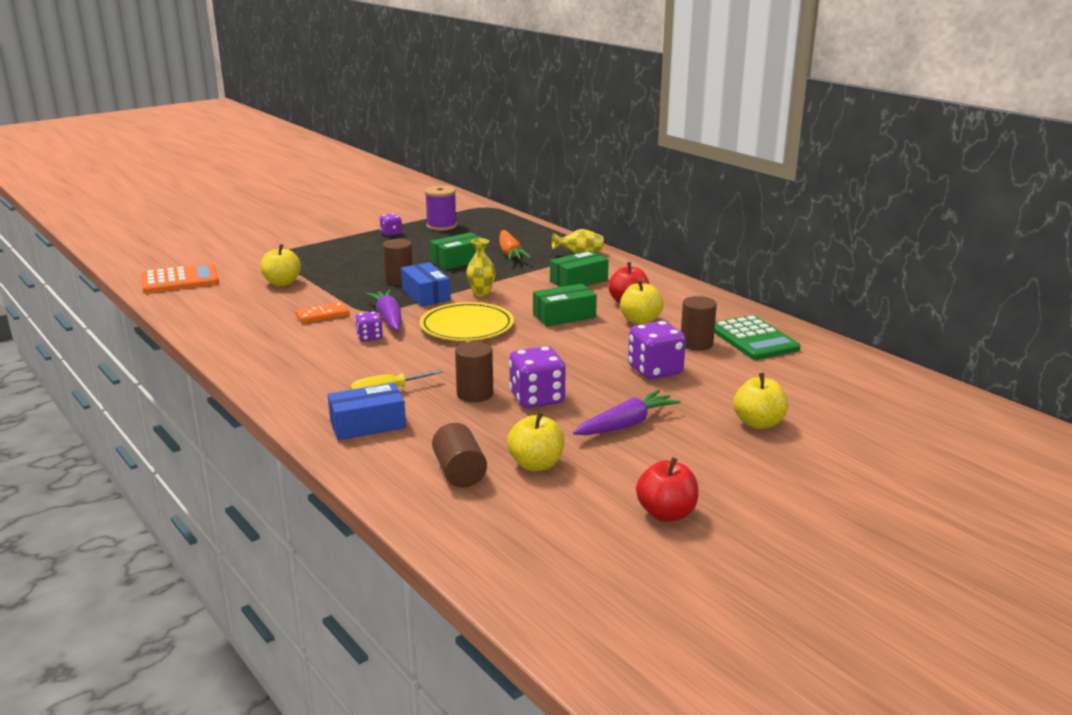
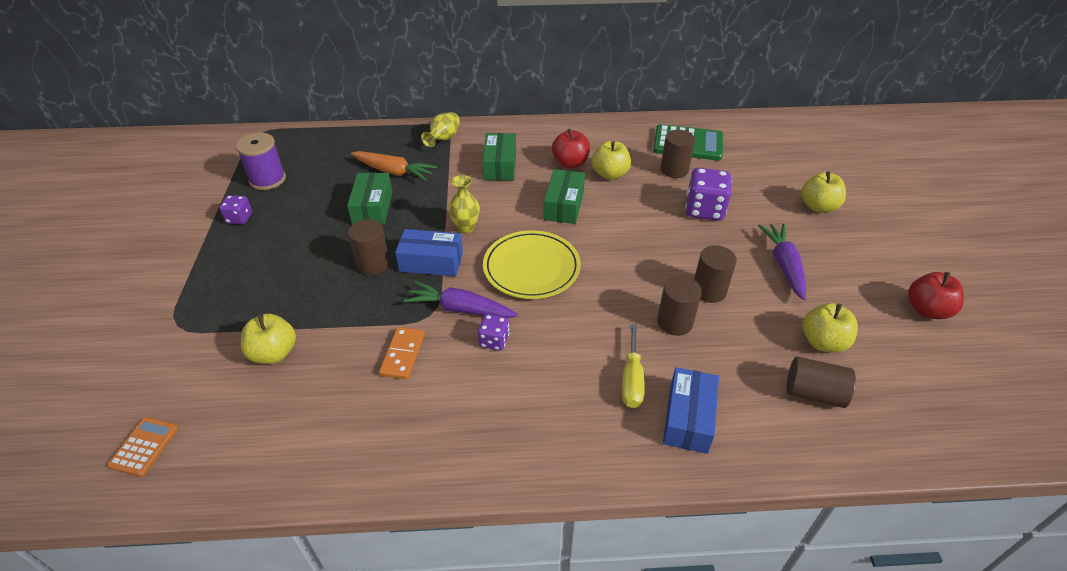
camera: 55 degrees left, 20 degrees up
orange calculator [142,263,219,293] -> orange calculator [107,417,178,477], size x0.56
purple dice [509,346,566,408] -> brown cylinder [694,245,737,303]

